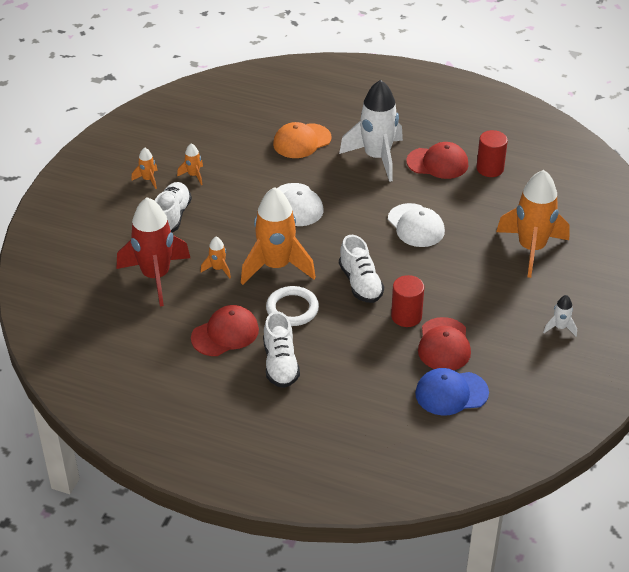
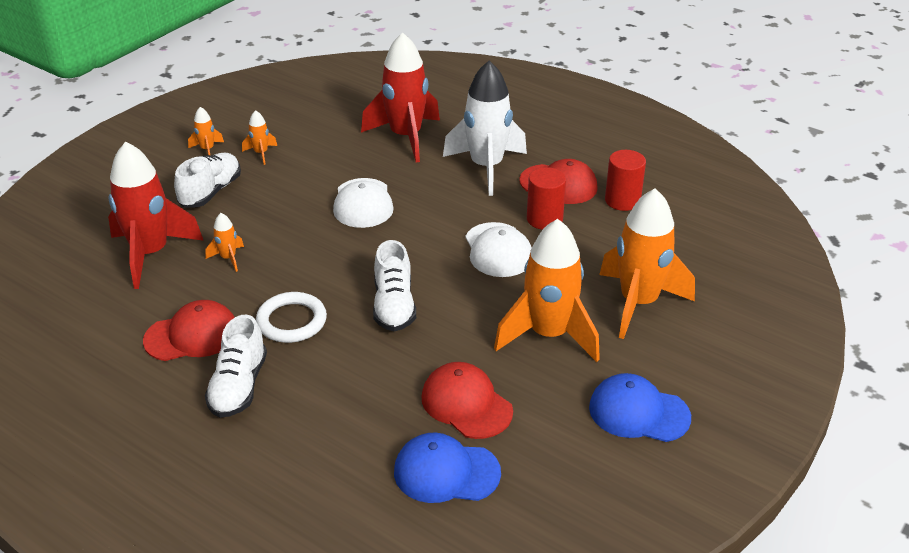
camera: 15 degrees right, 5 degrees down
orange rocket [241,187,316,285] -> orange rocket moved to [494,219,600,362]
orange cap [273,122,332,158] -> red rocket [361,32,440,162]
red cylinder [391,275,424,327] -> red cylinder moved to [527,167,566,230]
red cap [418,317,471,370] -> red cap turned 120 degrees clockwise [421,362,513,439]
white rocket [543,295,577,337] -> blue cap [589,373,691,442]

